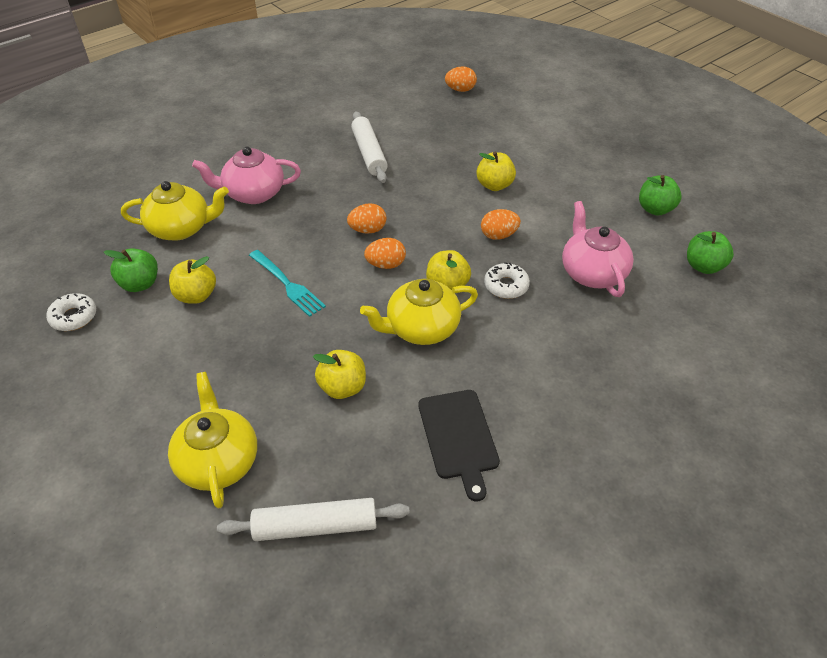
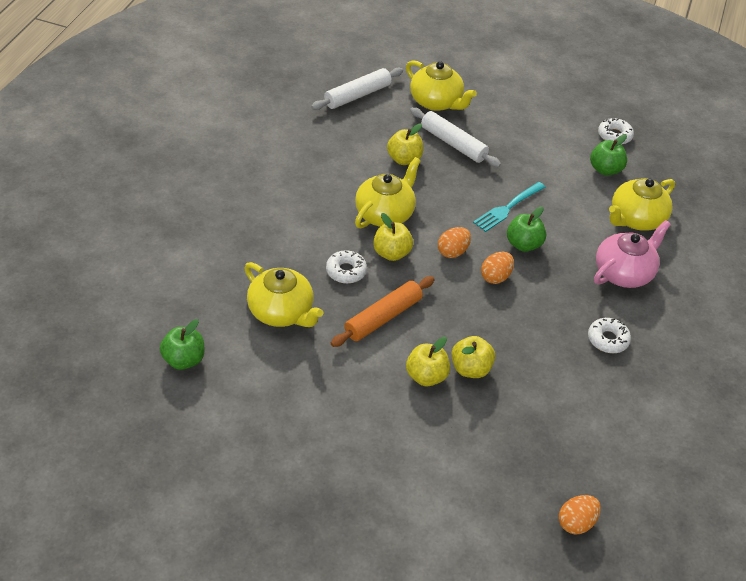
camera: 145 degrees right, 0 degrees up
yellow apple [169,256,216,304] -> yellow apple moved to [451,336,495,378]
turquoise fork [249,250,326,317] -> turquoise fork turned 60 degrees counterclockwise [473,182,546,232]
white rolling pin [351,111,388,183] -> white rolling pin moved to [410,107,501,167]
black cutting board [419,390,500,501] -> none
orange egg [481,209,521,240] -> orange rolling pin [331,276,435,347]
pink teapot [562,201,634,297] -> yellow teapot [244,262,323,327]
green apple [639,175,681,216] -> green apple moved to [507,206,546,252]
none -> white donut [588,318,631,353]

